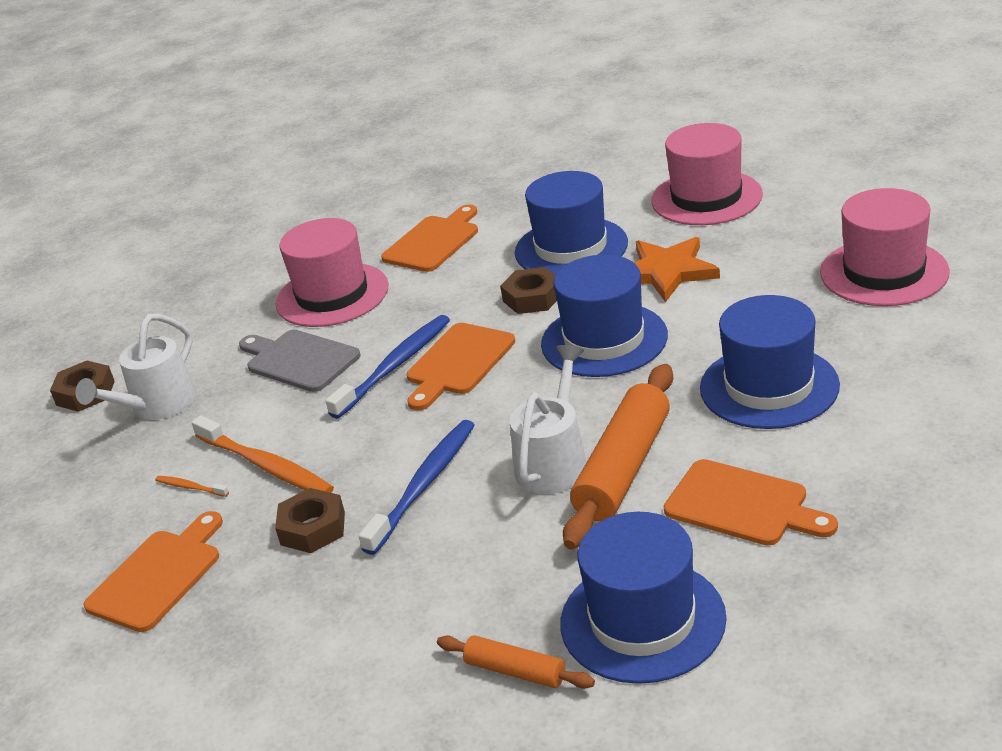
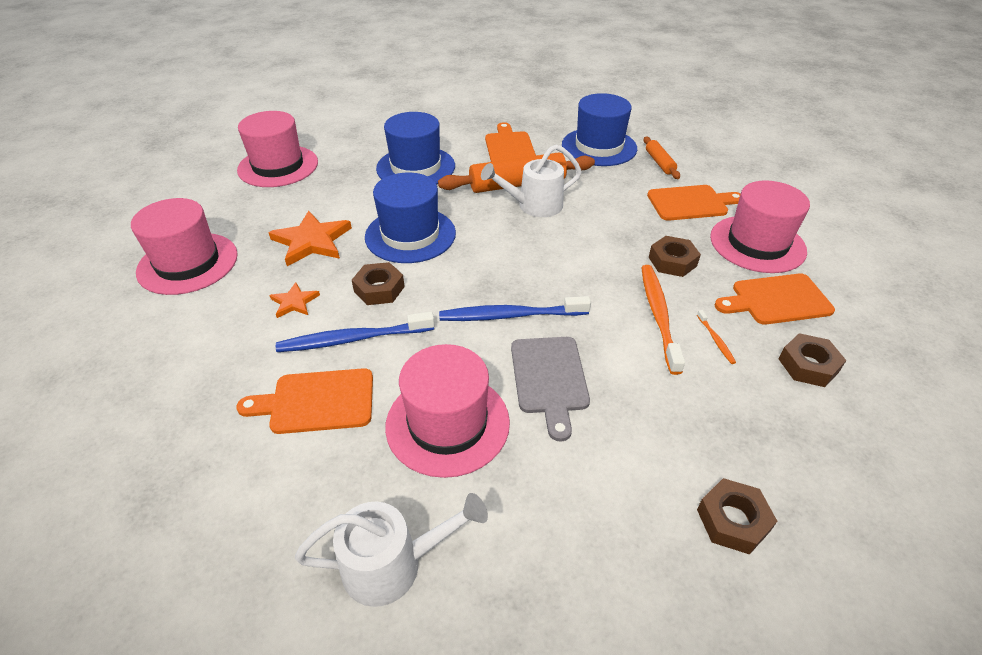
camera: 135 degrees left, 10 degrees up
white watering can [75,313,196,420] -> white watering can moved to [295,493,488,607]
blue toothbrush [359,420,475,555] -> blue toothbrush moved to [276,312,435,352]
orange cutting board [407,323,515,410] -> orange cutting board moved to [647,185,741,221]
blue hat [515,171,628,275] -> orange star [269,282,320,318]
none -> pink hat [710,180,810,273]
none -> brown nut [779,333,847,387]

